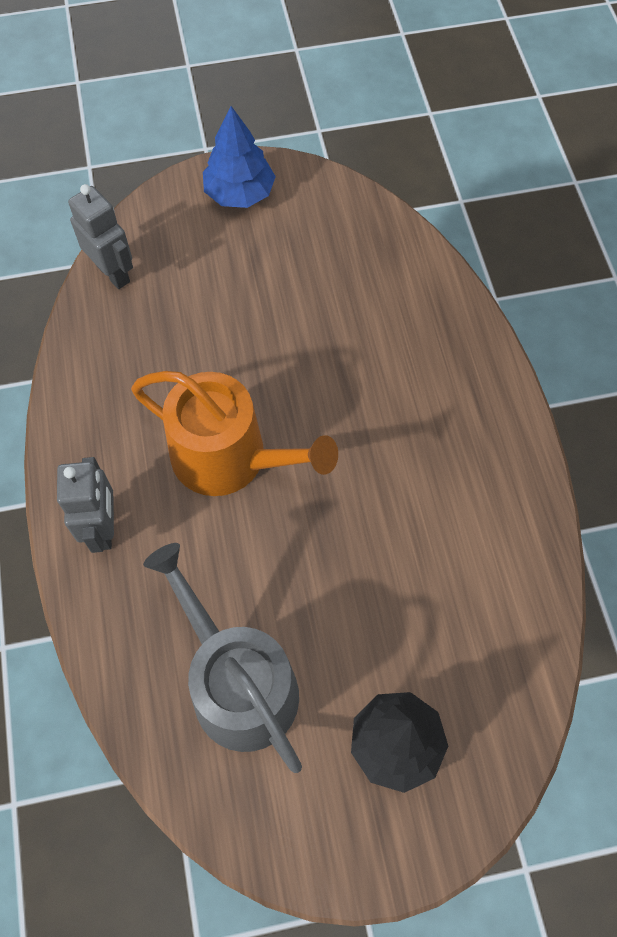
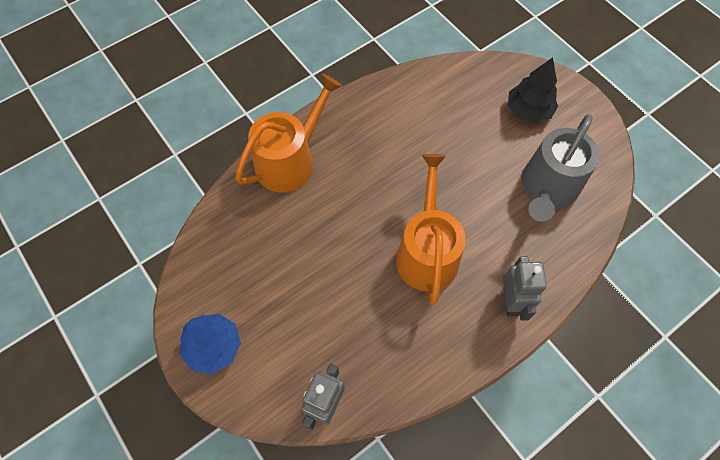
camera: 115 degrees left, 0 degrees up
grey robot [57,457,114,553] -> grey robot turned 120 degrees clockwise [503,256,547,321]
none -> orange watering can [235,74,342,193]

